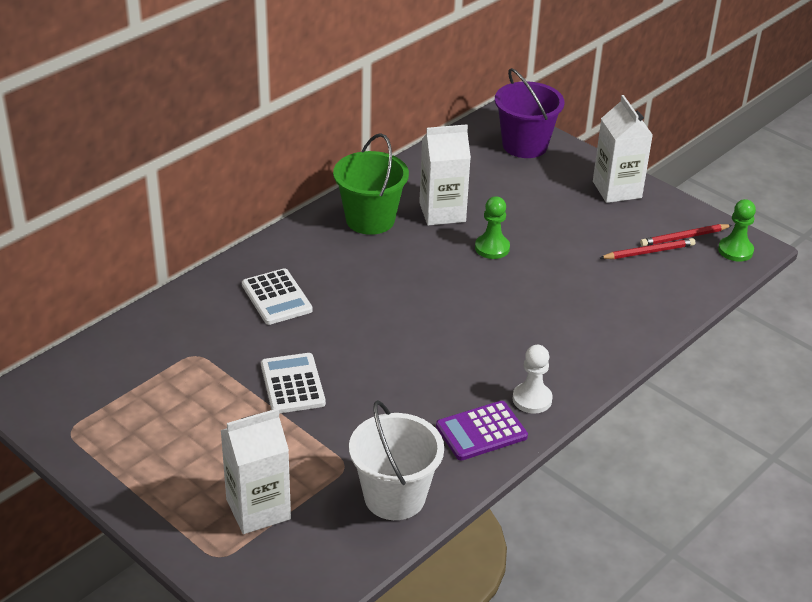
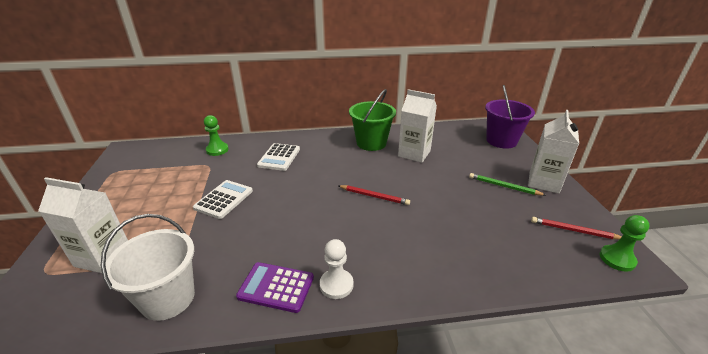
camera: 40 degrees right, 5 degrees down
green pawn [475,196,510,259] -> green pawn moved to [204,115,229,156]
red pencil [600,238,695,259] -> red pencil moved to [338,185,410,205]
none -> green pencil [469,173,546,196]

